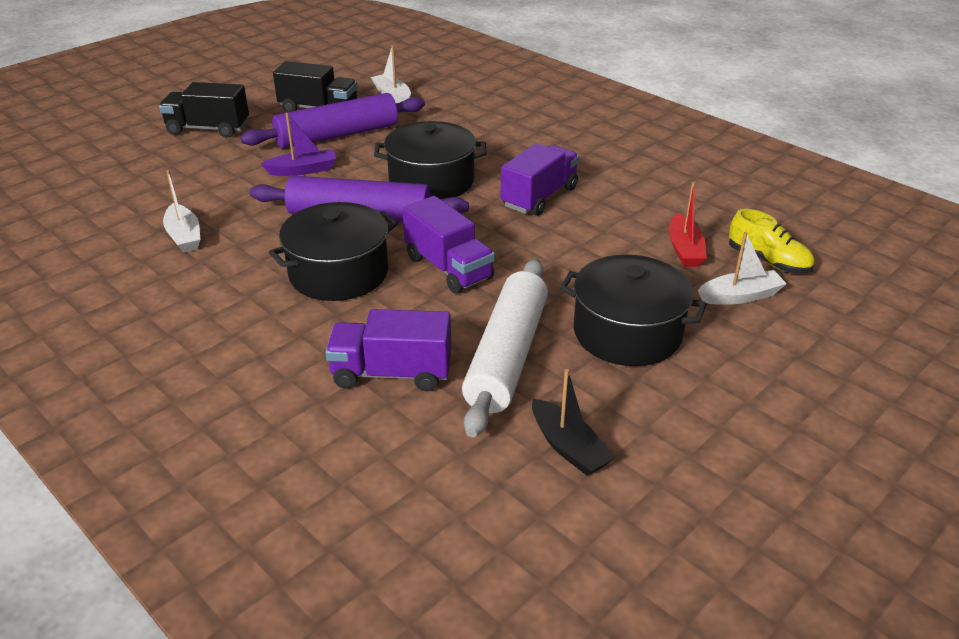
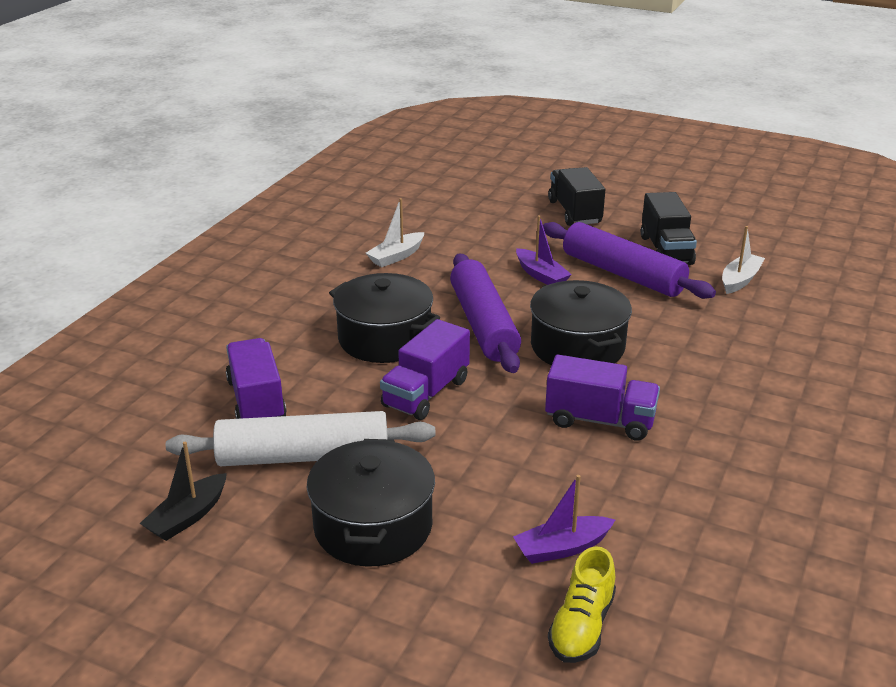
camera: 70 degrees right, 5 degrees down
red boat [669,182,707,267] -> purple boat [513,475,615,564]
white boat [698,232,787,305] -> none

